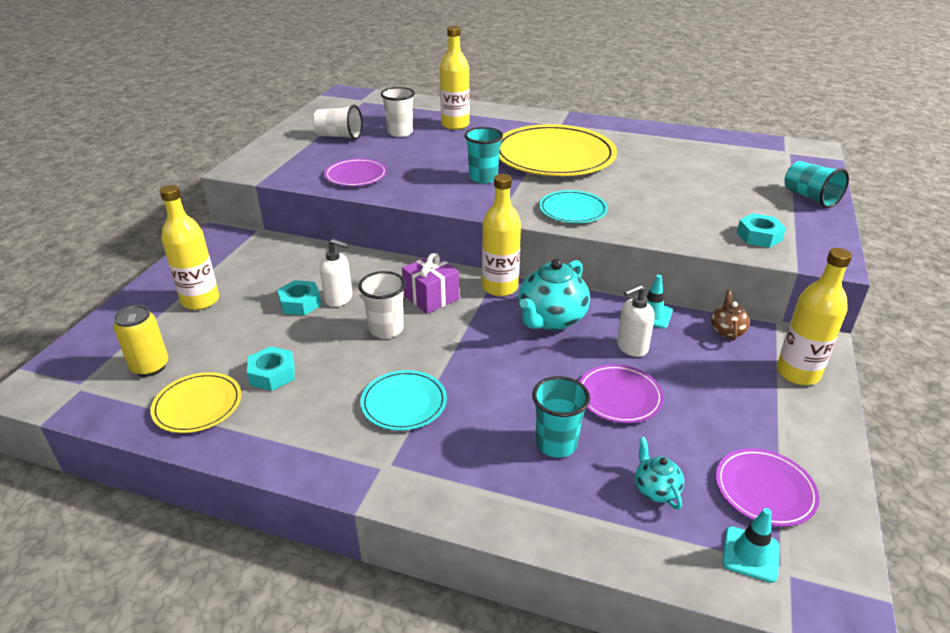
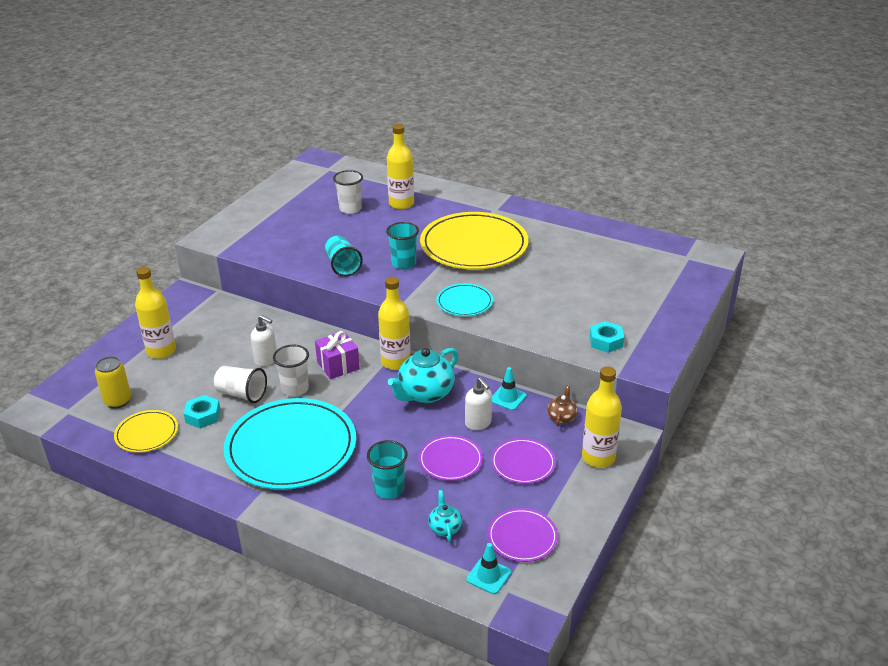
camera: 10 degrees right, 0 degrees up
turquoise nut [277,280,321,316] -> none
white cup [312,105,362,140] -> white cup moved to [214,366,267,403]
purple plate [324,158,387,186] -> purple plate moved to [491,438,556,484]
turquoise plate [360,370,447,431] -> turquoise plate [223,398,356,490], size x2.07
white soap dispenser [617,285,655,357] -> white soap dispenser turned 105 degrees counterclockwise [465,377,492,430]
turquoise cup [784,161,849,208] -> turquoise cup moved to [325,236,363,277]

